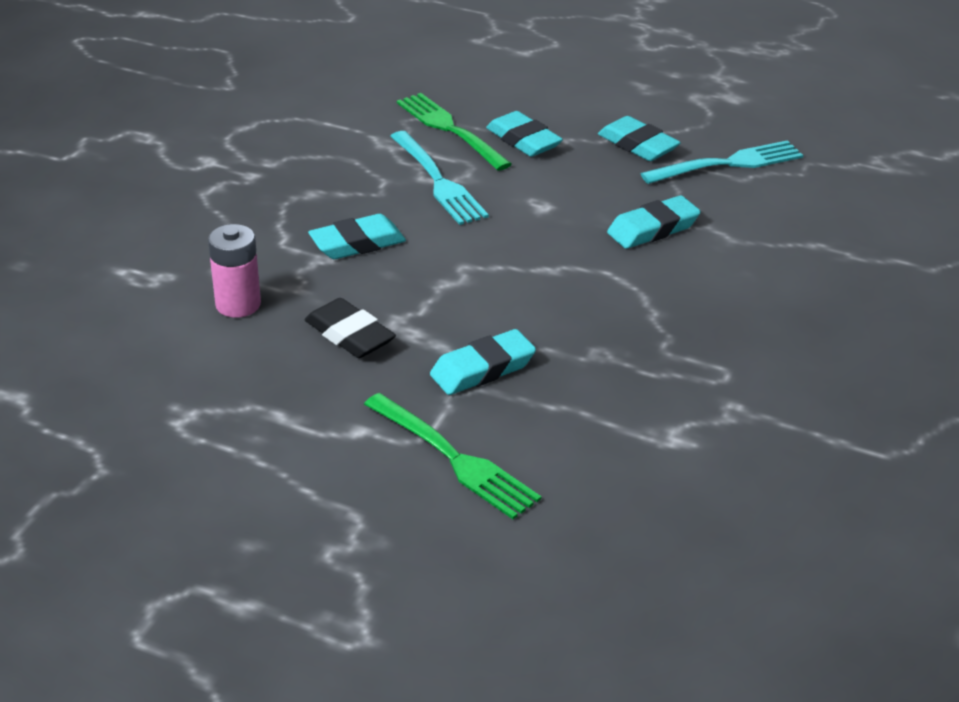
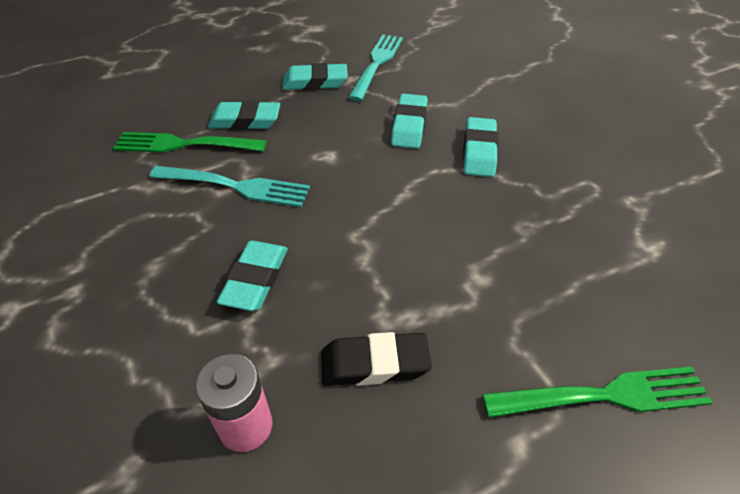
camera: 50 degrees left, 10 degrees up
turquoise eraser [430,329,536,395] -> turquoise eraser moved to [463,117,498,177]

